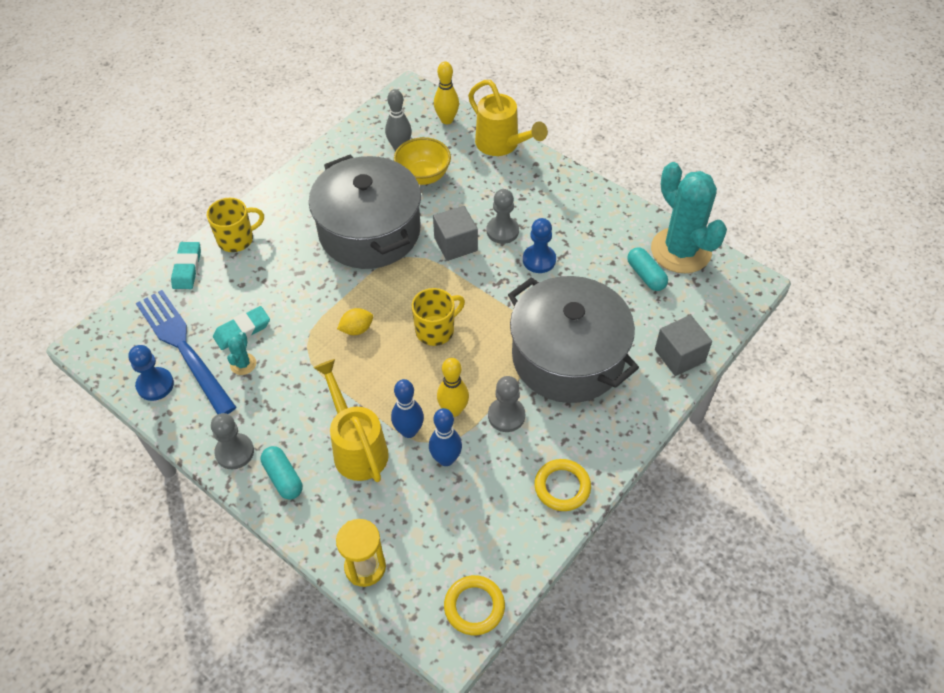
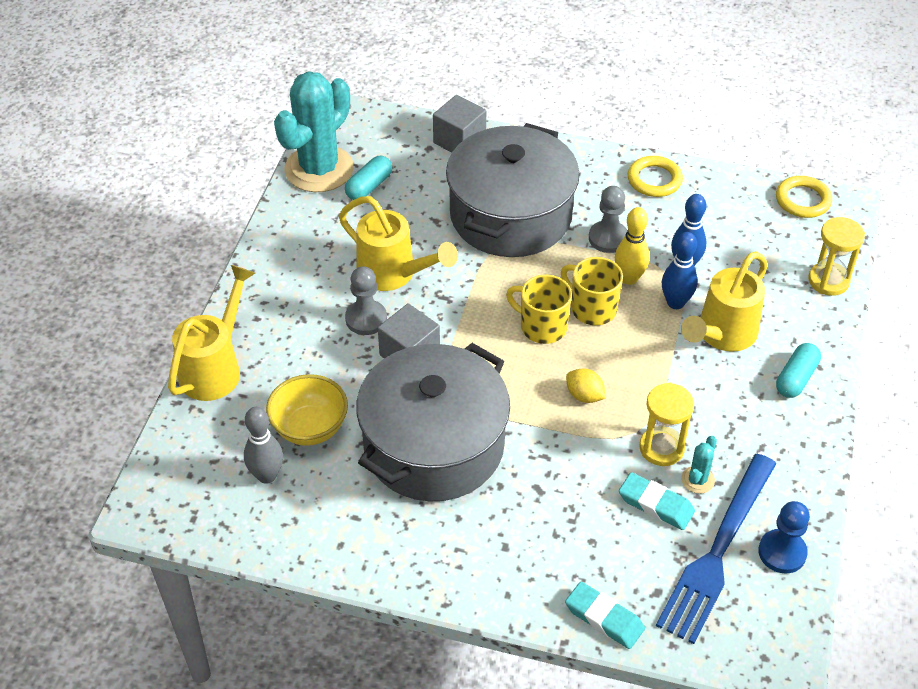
camera: 115 degrees left, 5 degrees down
turquoise eraser [171,242,201,289] -> turquoise eraser turned 60 degrees clockwise [565,582,645,649]
yellow mug [207,198,264,252] -> yellow mug moved to [561,257,623,325]
grey pawn [211,413,254,469] -> none
turquoise cactus [227,332,256,375] -> turquoise cactus turned 45 degrees counterclockwise [681,436,717,494]
yellow bowling pin [434,61,459,124] -> none
blue pawn [523,218,556,273] -> yellow watering can [339,196,458,291]
none -> yellow hourglass [639,383,694,466]

